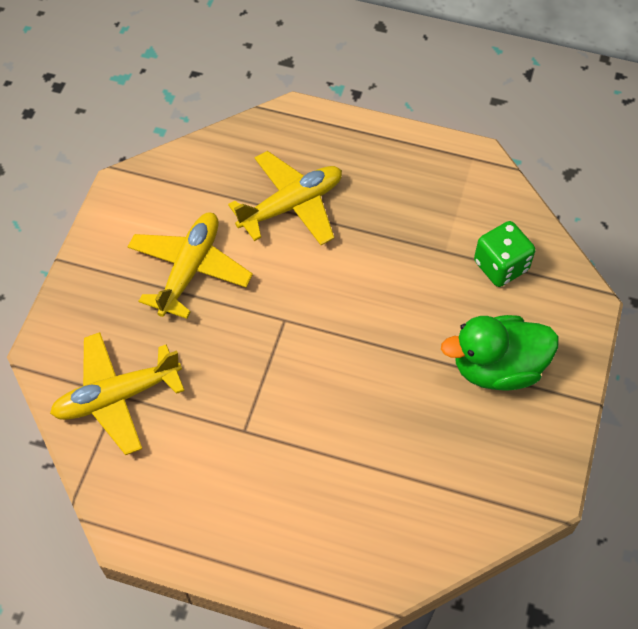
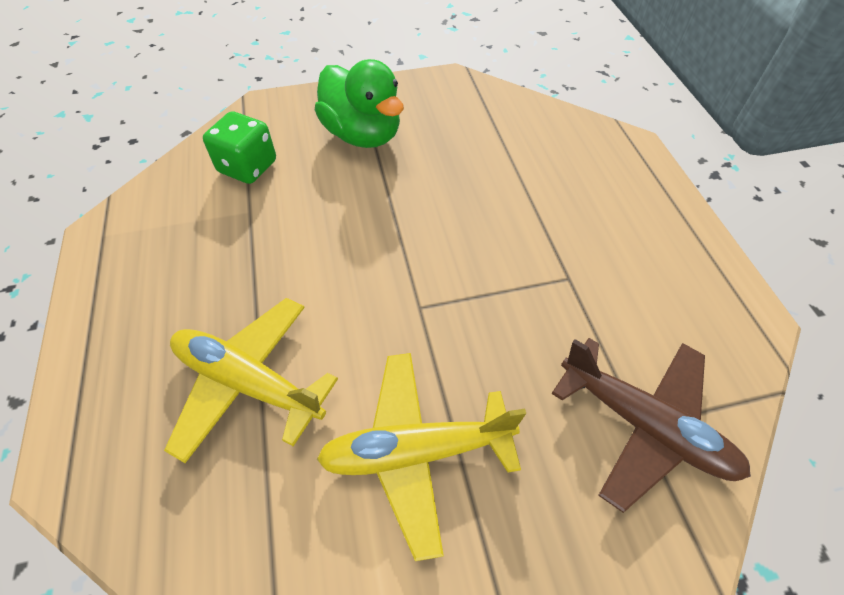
camera: 120 degrees left, 5 degrees down
yellow plane [50,332,185,455] -> brown plane [551,338,751,513]

